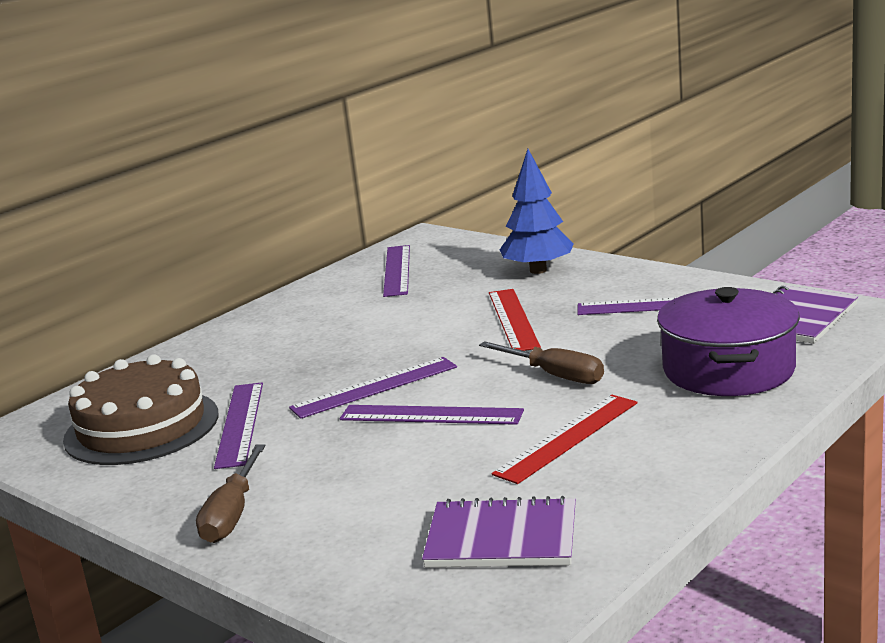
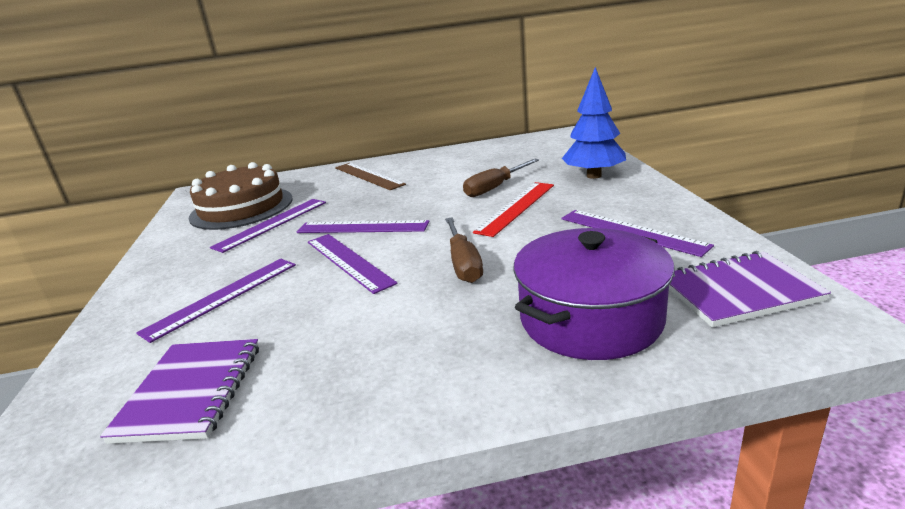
camera: 40 degrees right, 5 degrees up
brown screwdriver [196,444,265,543] -> brown screwdriver moved to [463,159,539,197]
purple ruler [383,245,410,297] -> purple ruler moved to [136,259,296,343]
purple notebook [422,496,576,567] -> purple notebook turned 45 degrees clockwise [100,339,259,444]
red ruler [492,395,637,484] -> none
none -> brown ruler [335,163,406,190]

